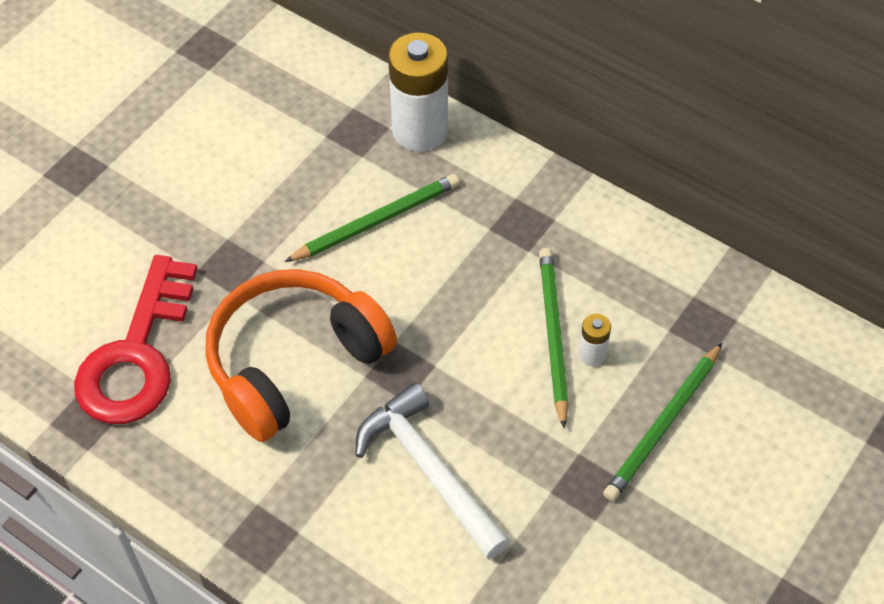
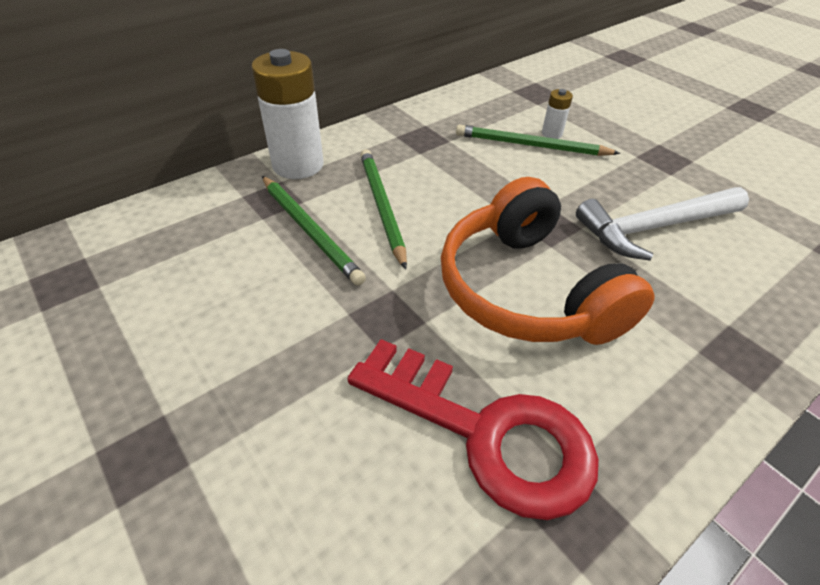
camera: 75 degrees left, 10 degrees down
green pencil [603,343,722,501] -> green pencil moved to [262,176,366,286]

